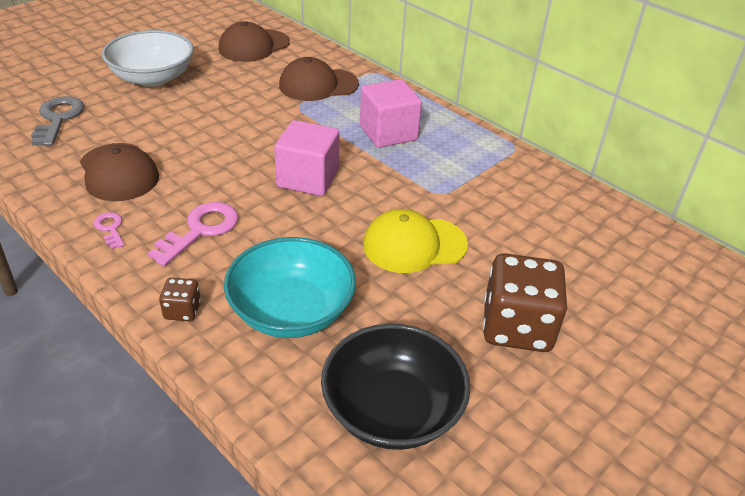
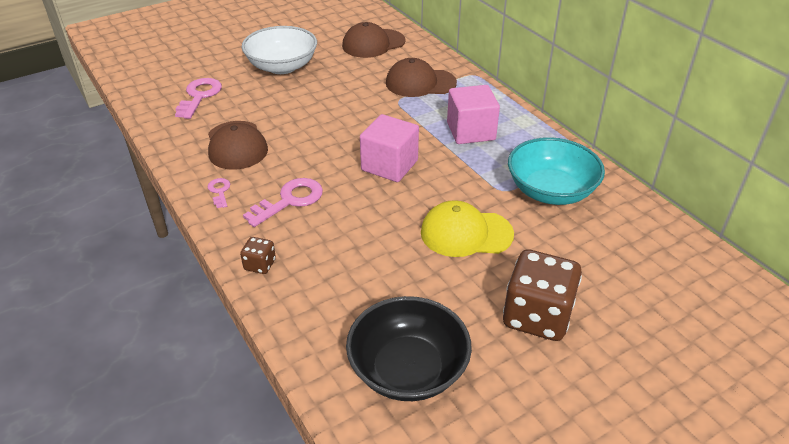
camera: 15 degrees right, 0 degrees up
grey key [31,96,84,146] -> pink key [175,78,222,119]
turquoise bowl [224,237,356,338] -> turquoise bowl moved to [508,137,605,205]

